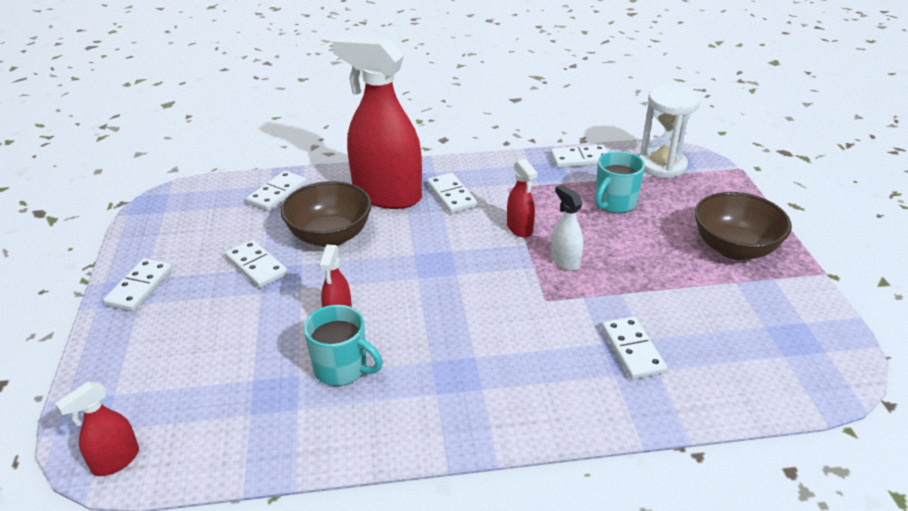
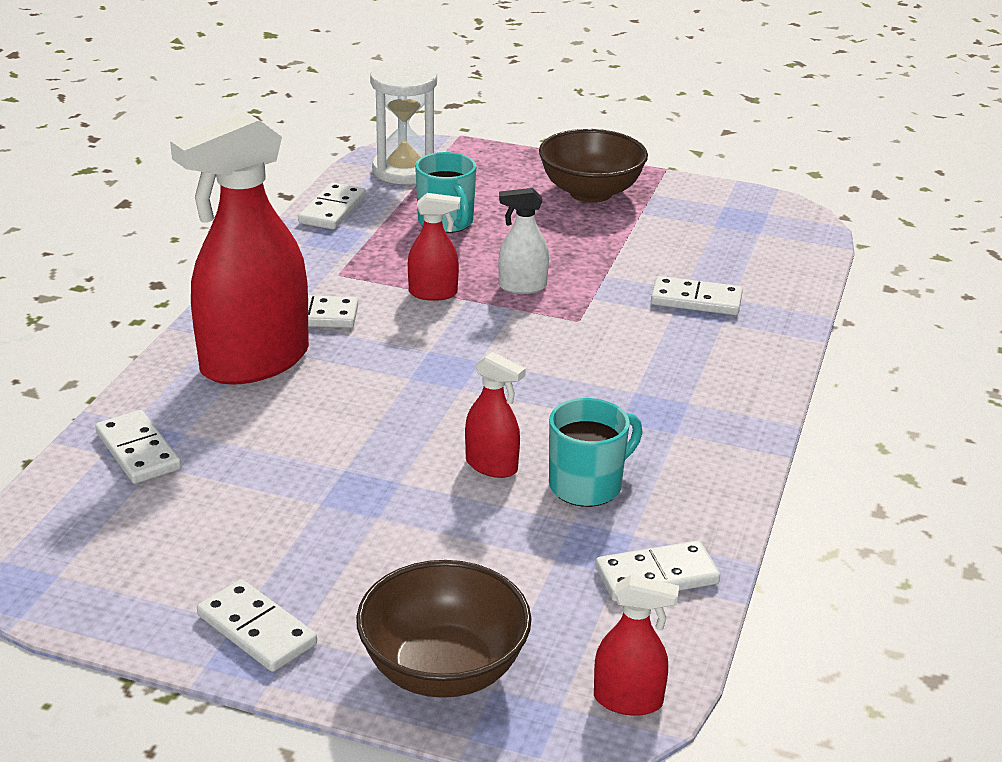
camera: 65 degrees left, 5 degrees down
red spray bottle [55,382,139,476] -> red spray bottle turned 60 degrees counterclockwise [594,575,679,716]
white domino [225,239,288,288] -> white domino moved to [596,541,720,602]
brown bowl [281,181,372,247] -> brown bowl moved to [356,560,532,698]

